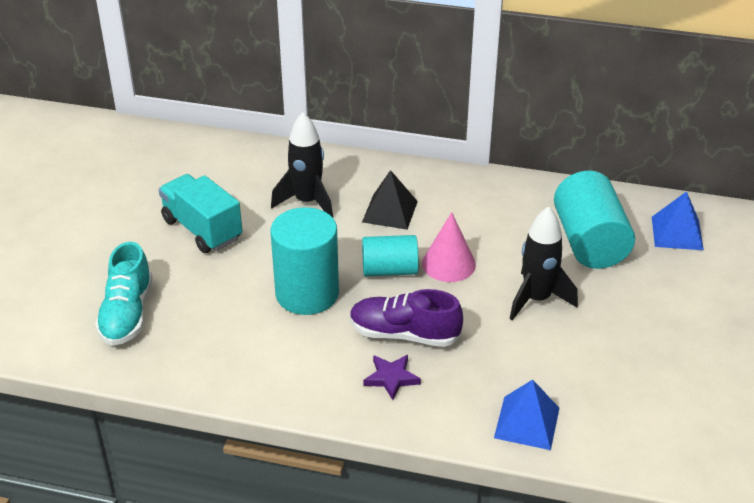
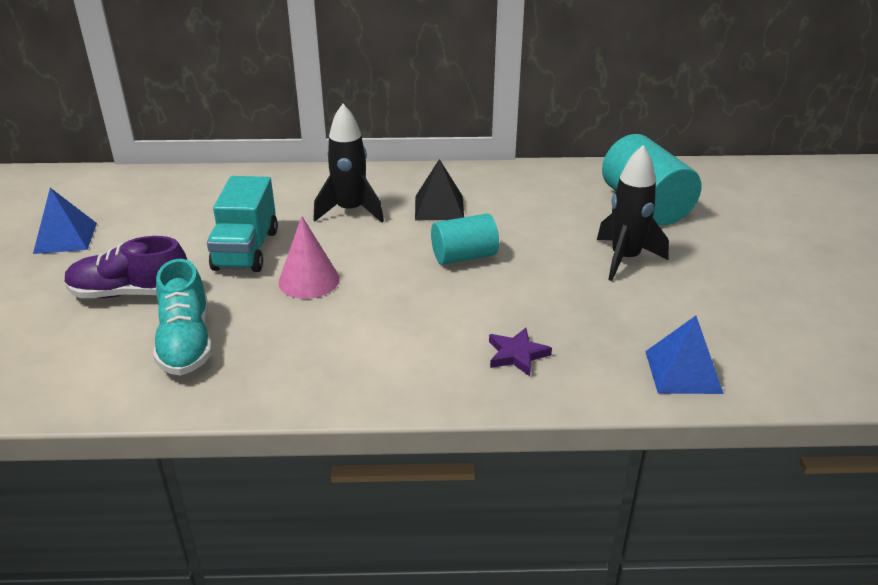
camera: 15 degrees left, 5 degrees down
turquoise truck [159,174,242,253] -> turquoise truck turned 120 degrees counterclockwise [207,176,278,272]
turquoise cylinder [271,207,339,315] -> none
purple shoe [350,289,463,347] -> purple shoe moved to [65,236,187,298]
pink cone [422,212,476,282] -> pink cone moved to [278,216,339,299]
blue pyramid [652,191,704,250] -> blue pyramid moved to [33,188,97,254]

